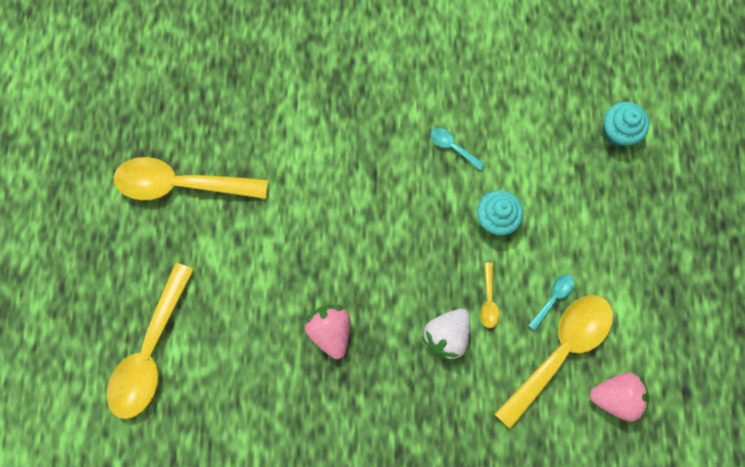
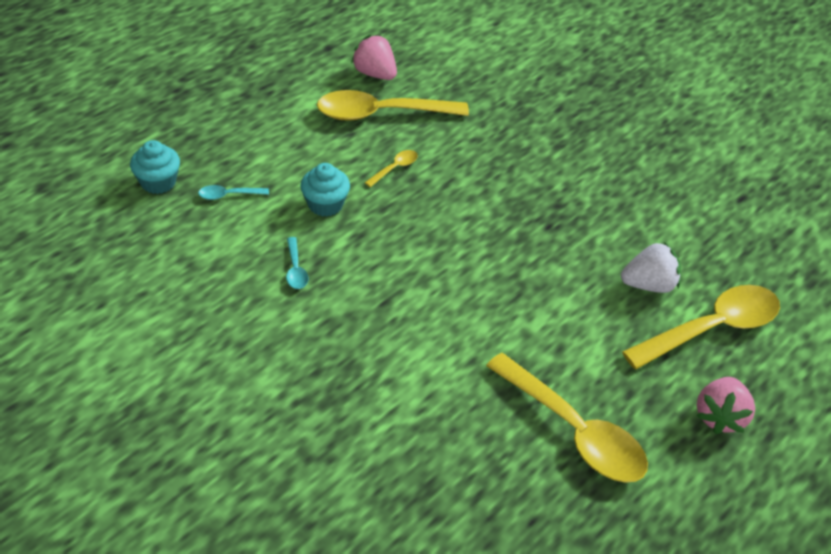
camera: 140 degrees left, 30 degrees down
pink strawberry [305,305,350,359] -> pink strawberry moved to [696,377,755,434]
white strawberry [422,309,470,361] -> white strawberry moved to [621,242,681,293]
turquoise spoon [528,274,574,330] -> turquoise spoon moved to [198,185,269,200]

